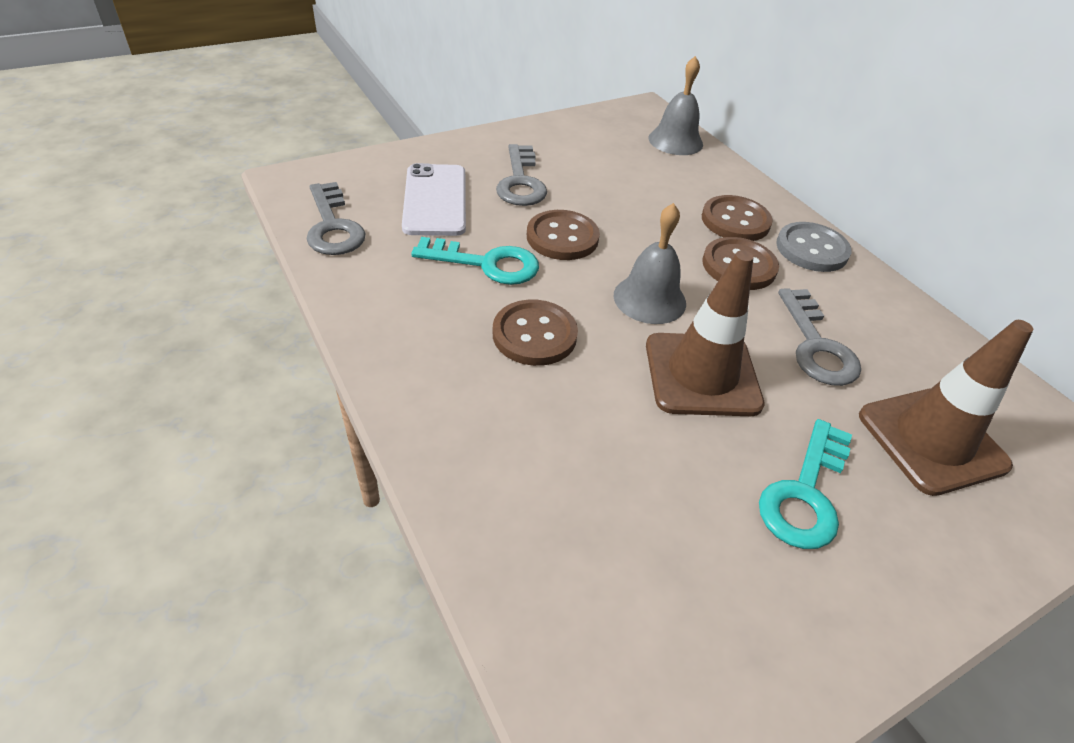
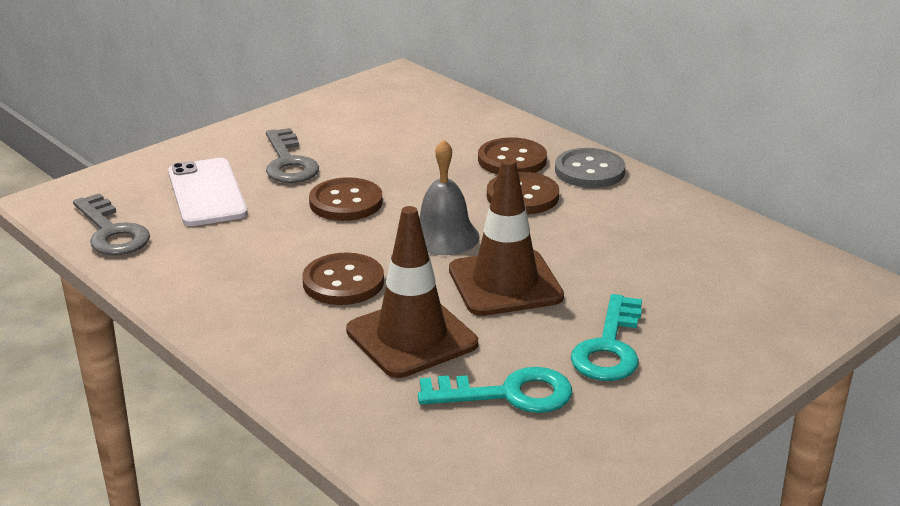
camera: 10 degrees left, 15 degrees down
turquoise key [411,237,539,285] -> turquoise key moved to [418,367,572,413]
grey bell [649,56,703,155] -> none
grey key [778,288,861,386] -> none
brown traffic cone [859,320,1033,496] -> brown traffic cone moved to [346,206,478,378]

